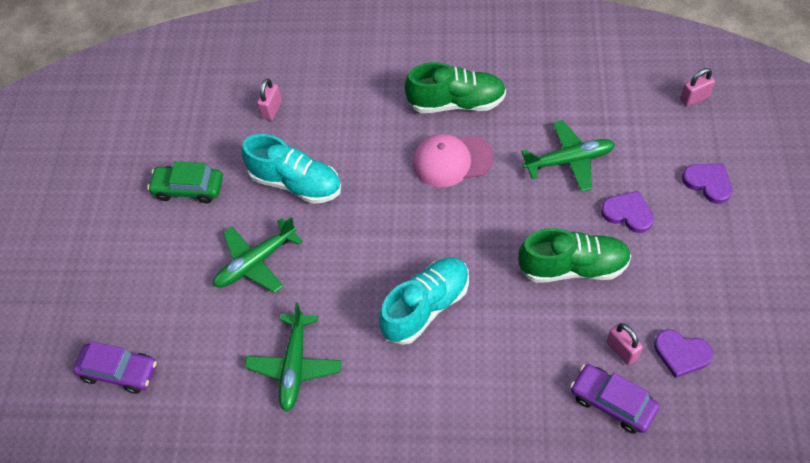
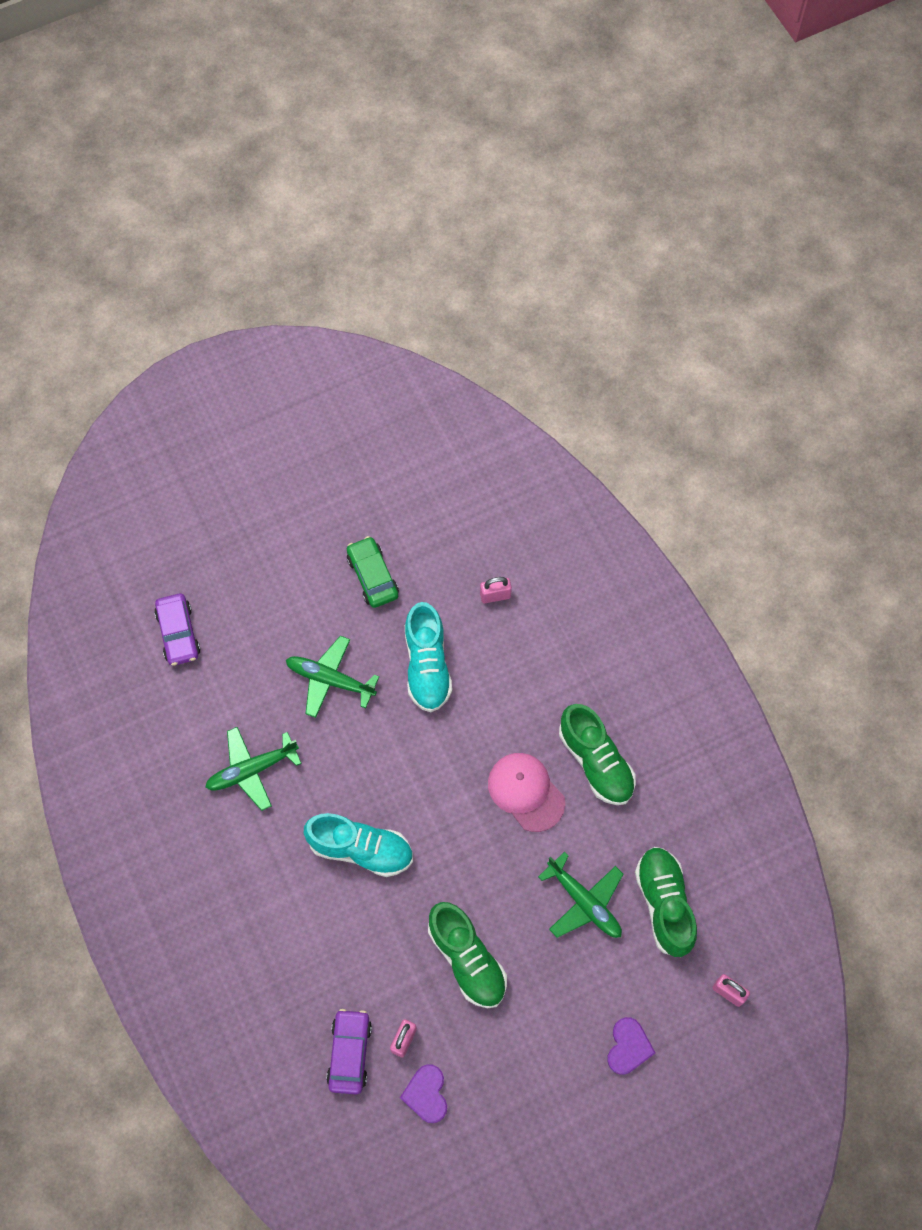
camera: 55 degrees right, 10 degrees up
purple heart [601,191,654,233] -> none
none -> green shoe [635,847,697,957]

